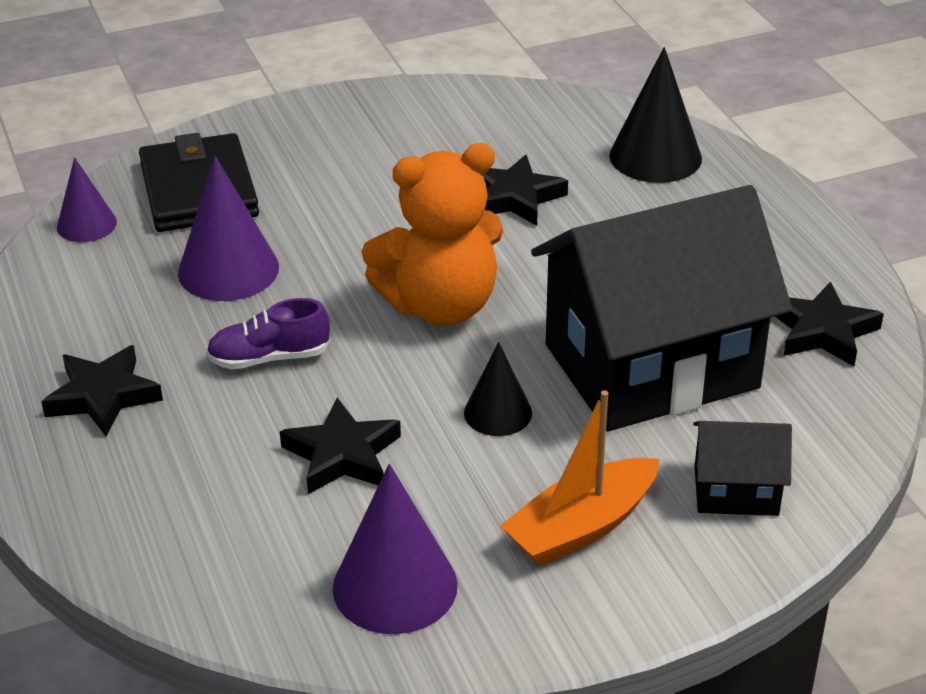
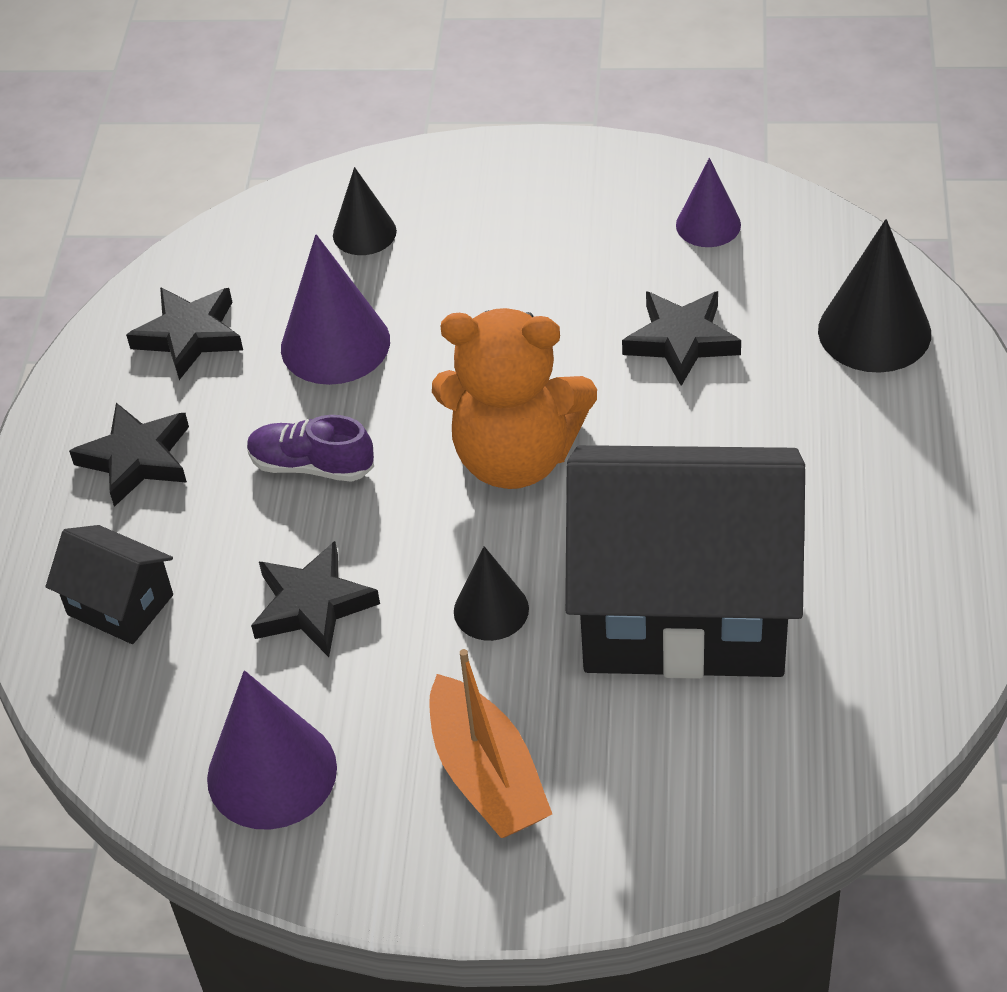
camera: 30 degrees right, 10 degrees up
purple cone [57,157,117,242] -> purple cone moved to [676,158,741,247]
black wallet [139,133,259,232] -> black cone [333,167,397,255]
orange boat [500,390,659,566] -> orange boat turned 105 degrees counterclockwise [429,649,552,838]
black house [693,421,792,516] -> black house moved to [45,525,173,644]
black star [775,282,884,366] -> black star moved to [126,287,243,380]

